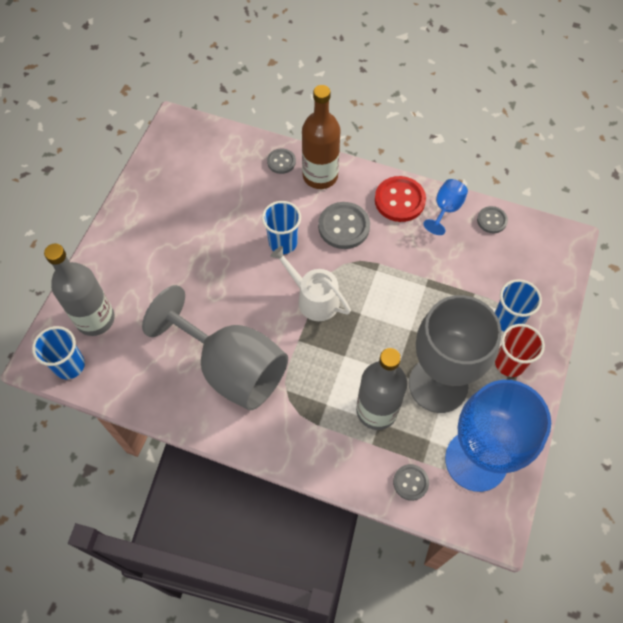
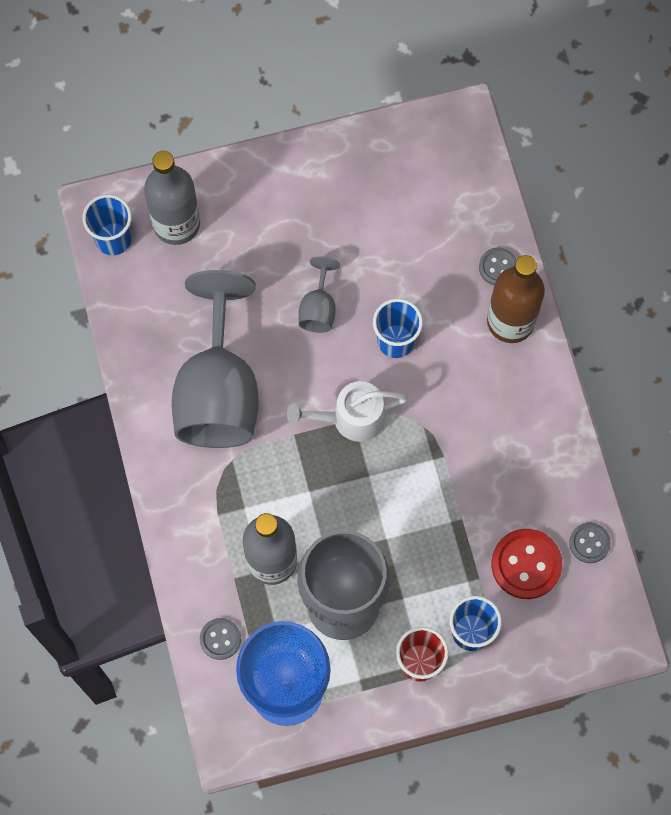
camera: 55 degrees right, 10 degrees up
white watering can [270,246,351,321] -> white watering can turned 105 degrees counterclockwise [287,381,408,442]
grey button [318,202,370,249] -> none
red button [375,176,426,222] -> red button moved to [492,529,562,599]
blue goblet [423,179,468,235] -> none
none -> grey goblet [298,257,340,333]

